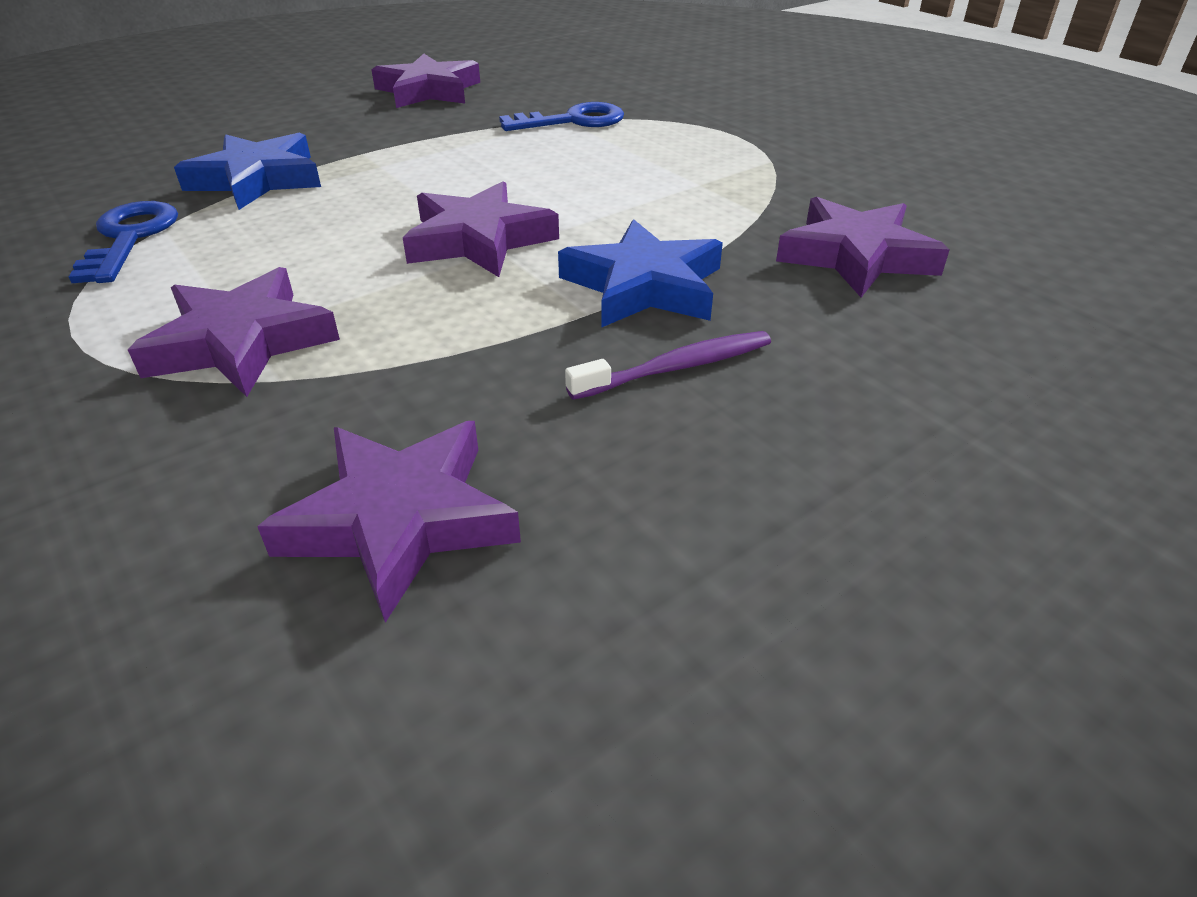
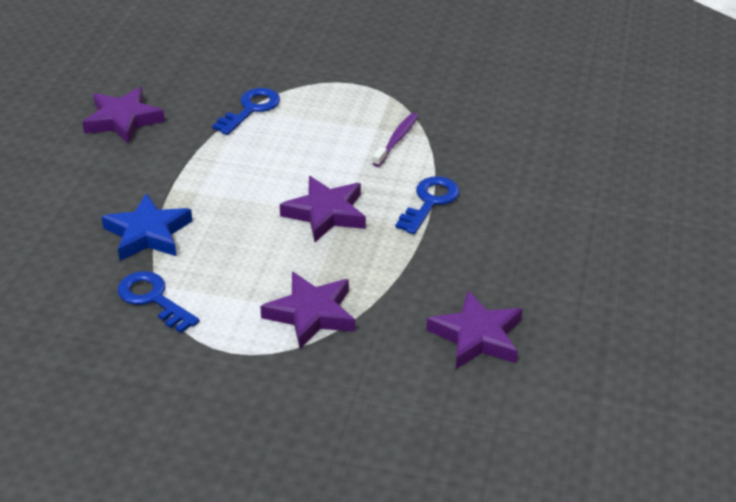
camera: 40 degrees left, 0 degrees up
blue star [558,219,723,327] -> blue key [396,176,459,234]
purple toothbrush [565,331,771,400] -> purple toothbrush moved to [372,113,418,167]
purple star [776,197,950,297] -> none

